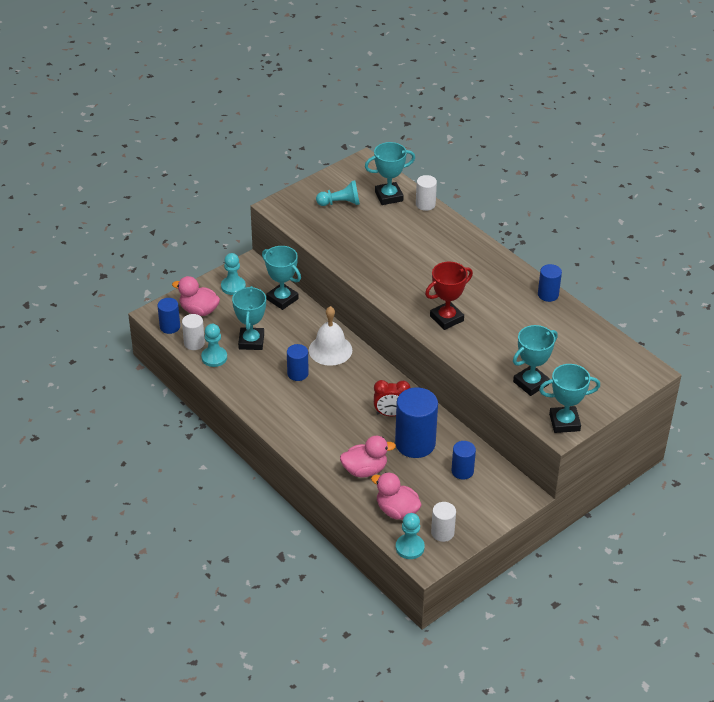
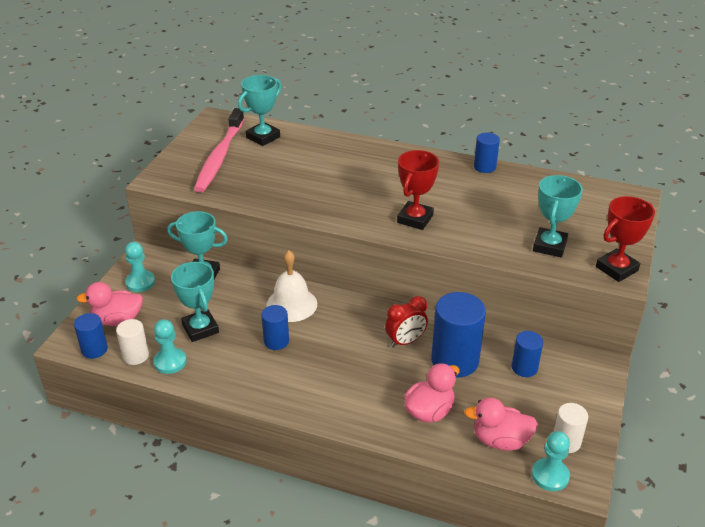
camera: 30 degrees left, 5 degrees down
turquoise pawn [316,180,360,206] -> pink toothbrush [194,108,244,192]
white cylinder [416,175,437,211] -> none
turquoise trophy [539,364,600,433] -> red trophy [596,196,655,282]

